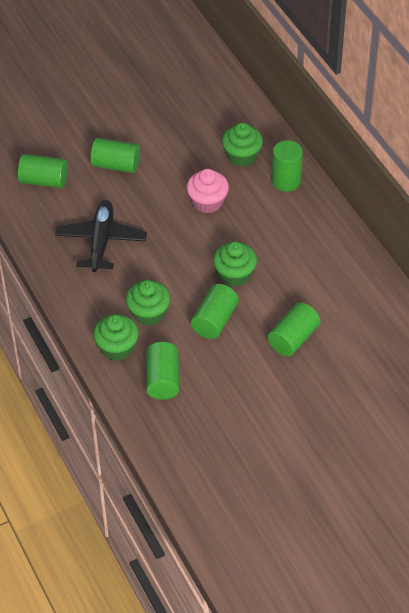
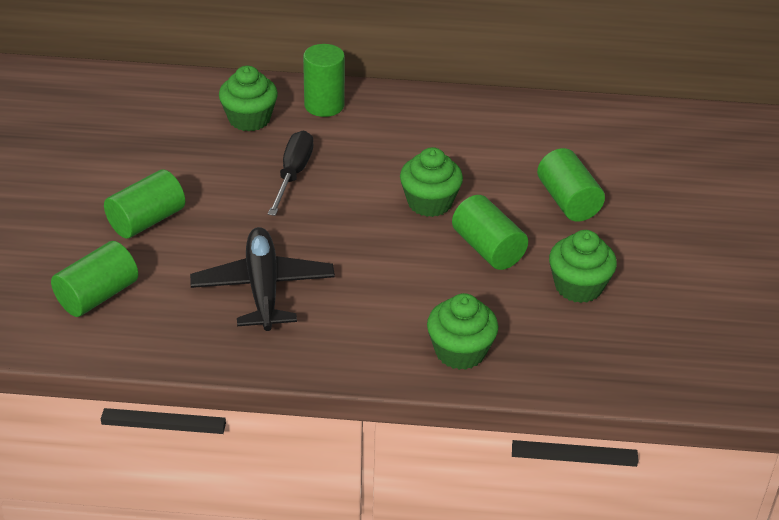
camera: 60 degrees left, 10 degrees down
black plane [55,200,147,272] -> black plane turned 45 degrees clockwise [190,227,335,331]
green cupcake [126,280,170,326] -> green cupcake moved to [549,230,617,303]
green cylinder [146,342,179,400] -> none
pink cupcake [187,169,229,213] -> black screwdriver [268,131,313,216]

